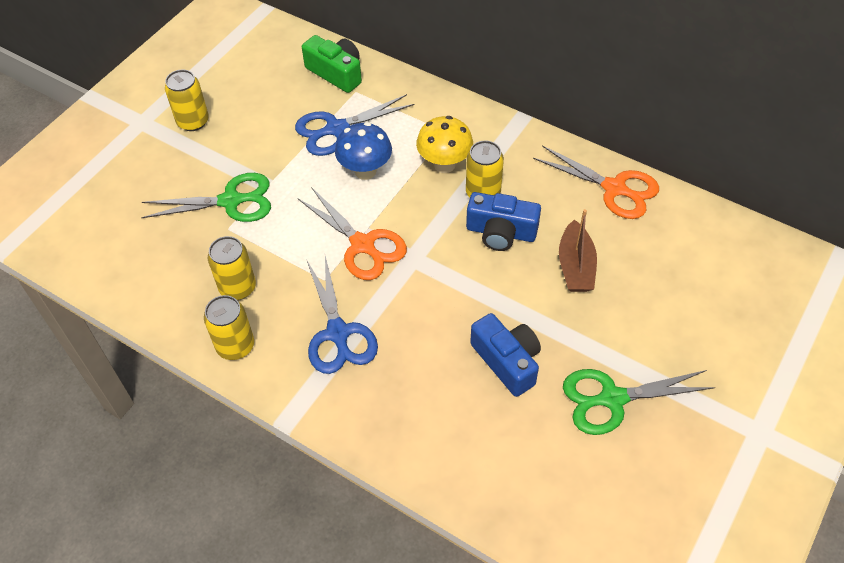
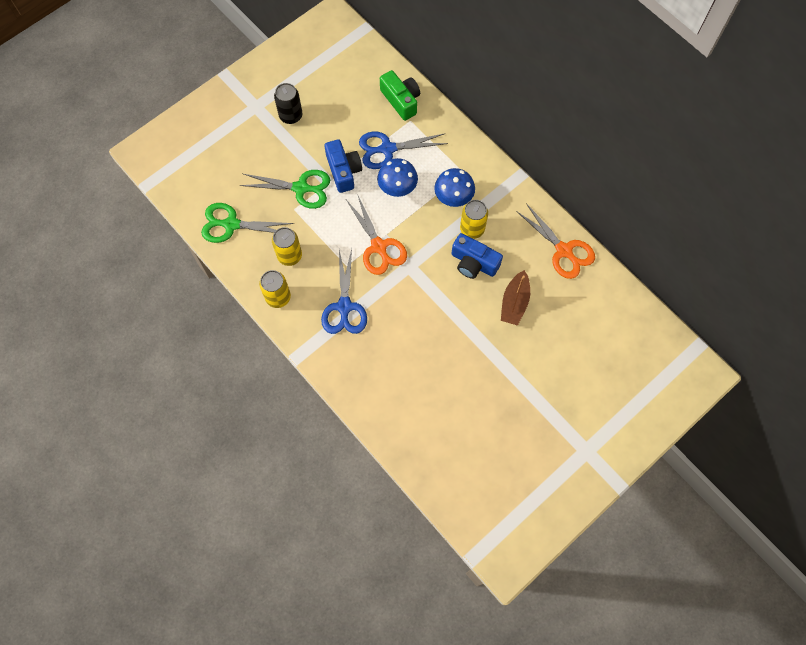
camera: 15 degrees right, 15 degrees up
yellow can [165,70,209,131] -> black can [274,83,302,124]
yellow mushroom [416,116,473,173] -> blue mushroom [434,168,475,207]
blue camera [470,313,541,397] -> blue camera moved to [325,139,362,193]
green scissors [563,369,715,435] -> green scissors moved to [201,203,294,243]

